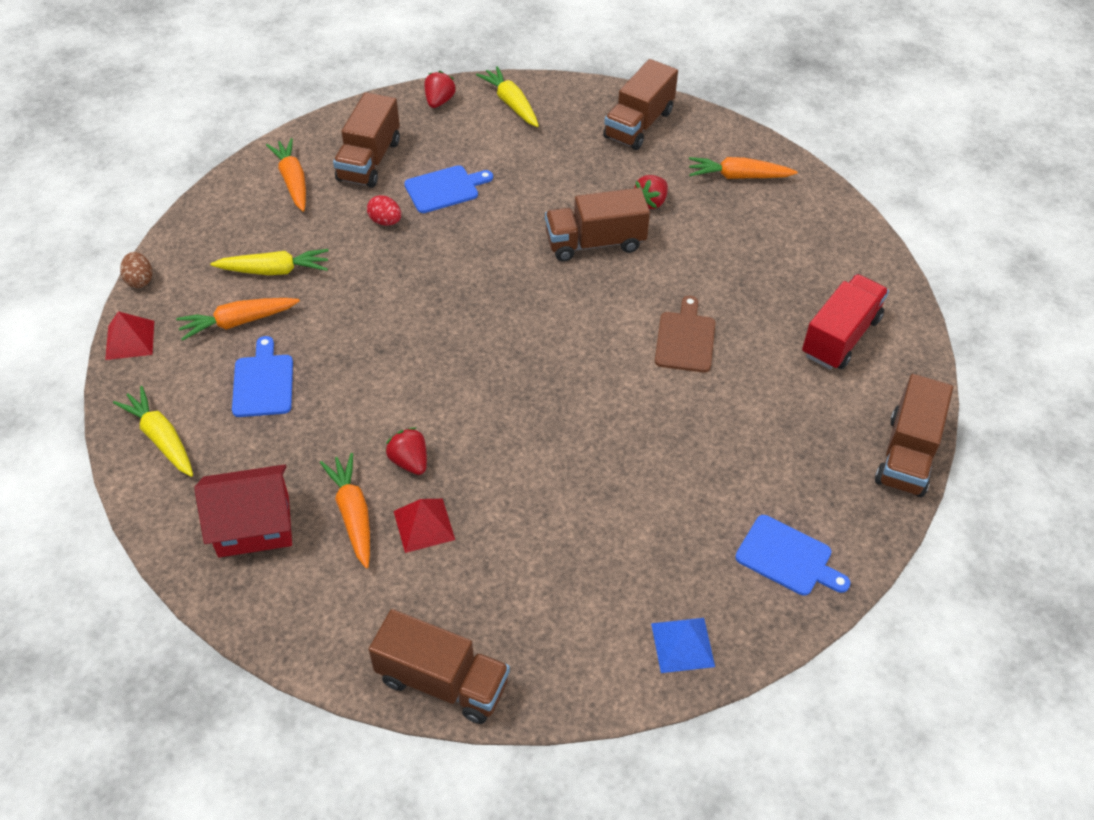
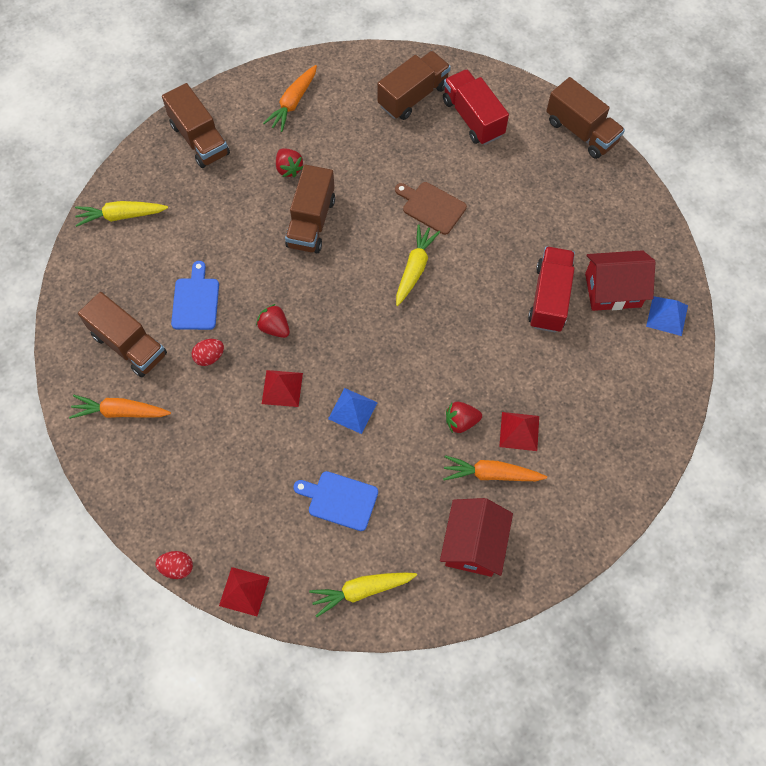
camera: 65 degrees left, 15 degrees up
brown egg [120,252,152,288] -> red egg [156,551,193,579]
orange carrot [176,298,300,341] -> none
yellow carrot [211,249,329,275] -> yellow carrot moved to [396,224,440,306]
brown truck [369,609,510,724] -> brown truck moved to [377,51,451,120]
red strawberry [424,71,456,108] -> red strawberry moved to [256,304,290,338]
blue cutting board [735,515,851,596] -> none
none -> red pyramid [262,370,303,407]
none -> blue pyramid [328,388,378,434]
none -> red truck [528,246,575,333]
none -> red house [585,250,656,311]

